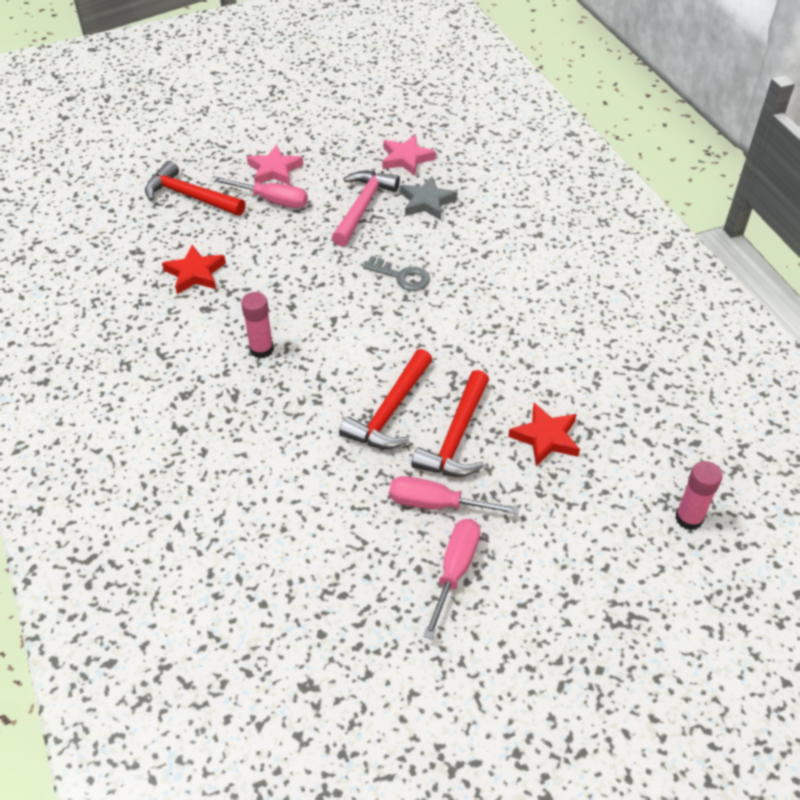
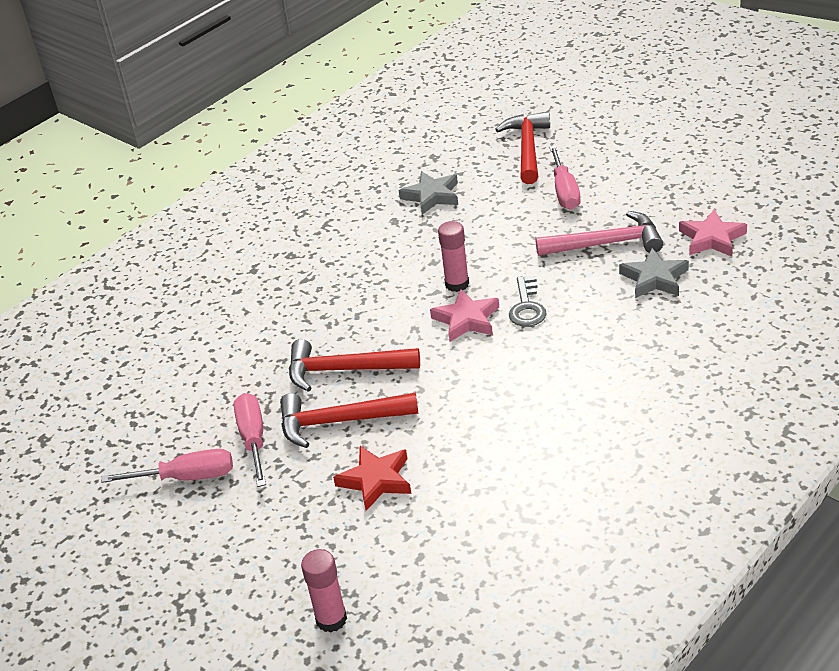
camera: 70 degrees right, 10 degrees down
red star [162,245,226,294] -> grey star [399,171,458,215]
pink glue stick [241,292,274,359] -> pink glue stick moved to [438,221,469,292]
pink star [247,145,303,185] -> pink star moved to [430,289,499,342]

